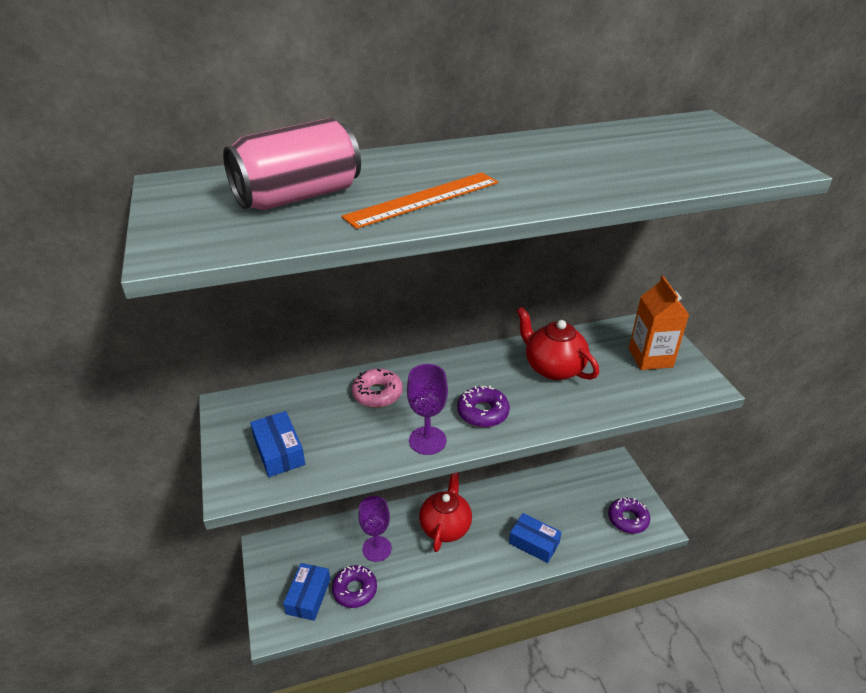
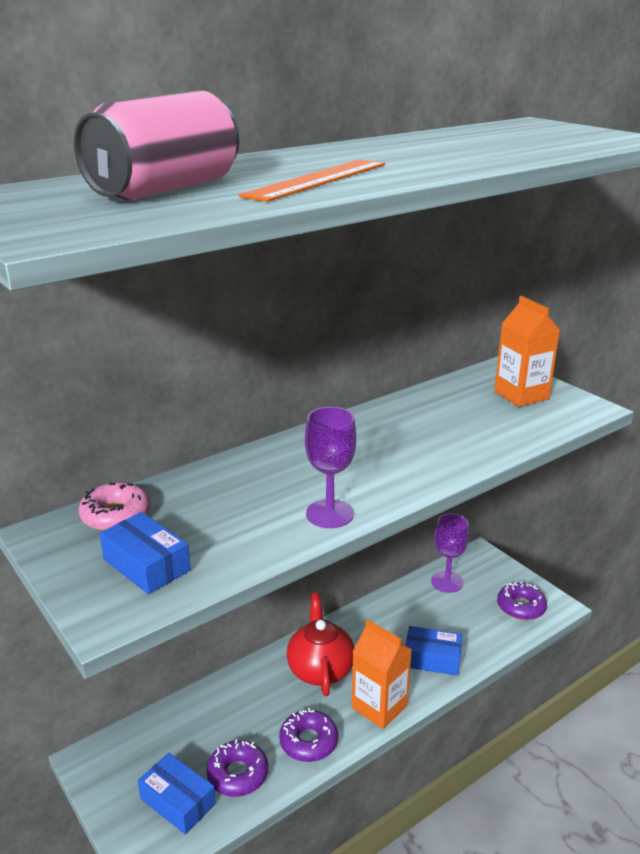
camera: 20 degrees left, 10 degrees down
blue box [283,563,330,621] -> blue box turned 45 degrees counterclockwise [138,753,216,835]
pink donut [352,369,403,408] -> pink donut moved to [79,482,151,531]
purple goblet [358,496,392,562] -> purple goblet moved to [431,513,469,593]
purple donut [457,385,510,427] -> purple donut moved to [279,708,338,762]
red teapot [517,307,599,380] -> none
none -> orange carton [352,619,412,729]

